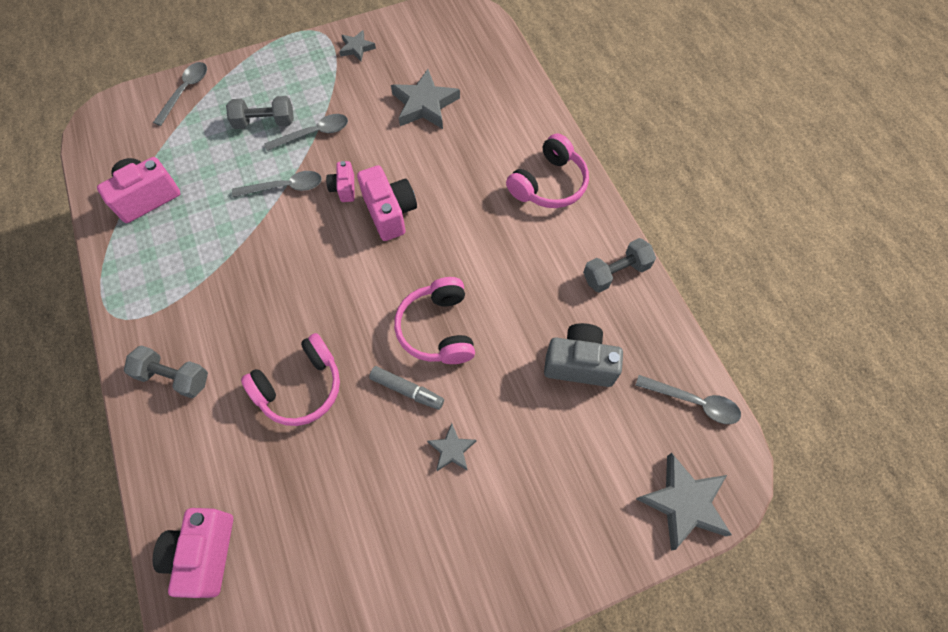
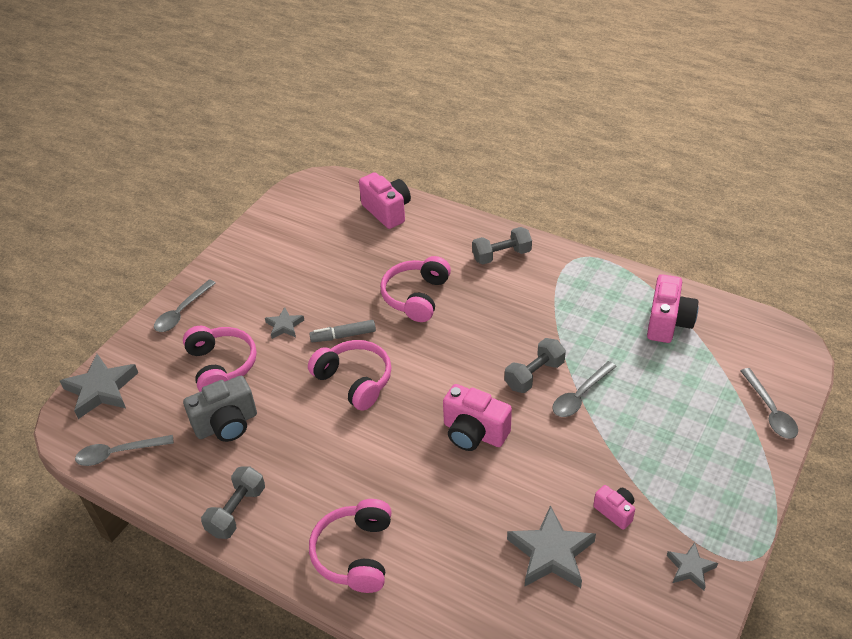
camera: 145 degrees right, 20 degrees down
grey dumbbell [226,96,294,129] -> grey dumbbell moved to [505,338,566,393]
grey spoon [264,114,348,151] -> grey spoon moved to [154,280,216,332]
pink camera [326,161,355,202] -> pink camera moved to [593,485,635,530]
none -> pink headphones [183,326,257,392]

